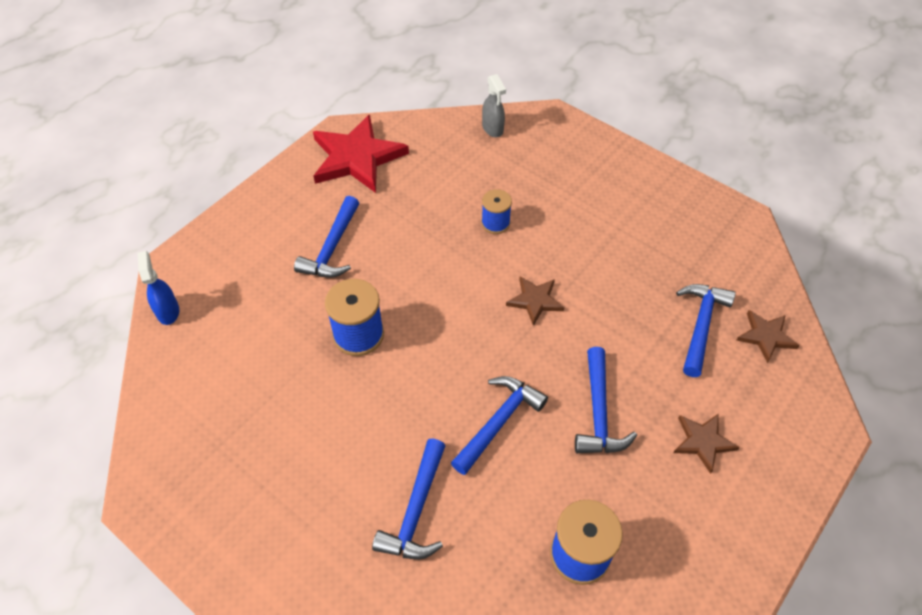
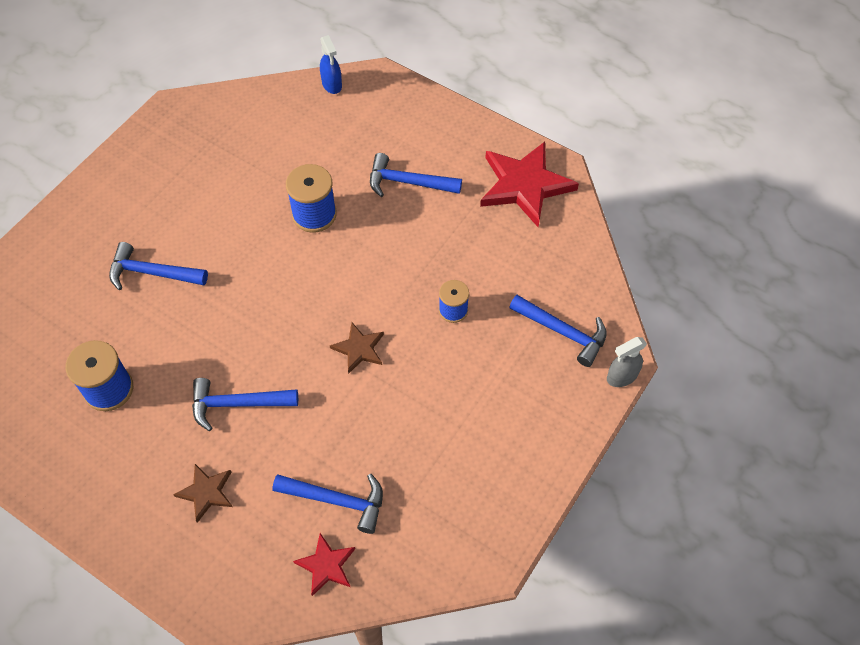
camera: 85 degrees right, 5 degrees up
blue spray bottle [138,251,179,325] -> blue spray bottle turned 90 degrees clockwise [320,35,342,94]
blue hammer [451,376,548,475] -> blue hammer moved to [509,295,607,367]
grey spray bottle [482,74,506,137] -> grey spray bottle moved to [607,337,647,387]
brown star [737,310,799,363] -> red star [293,533,355,596]

